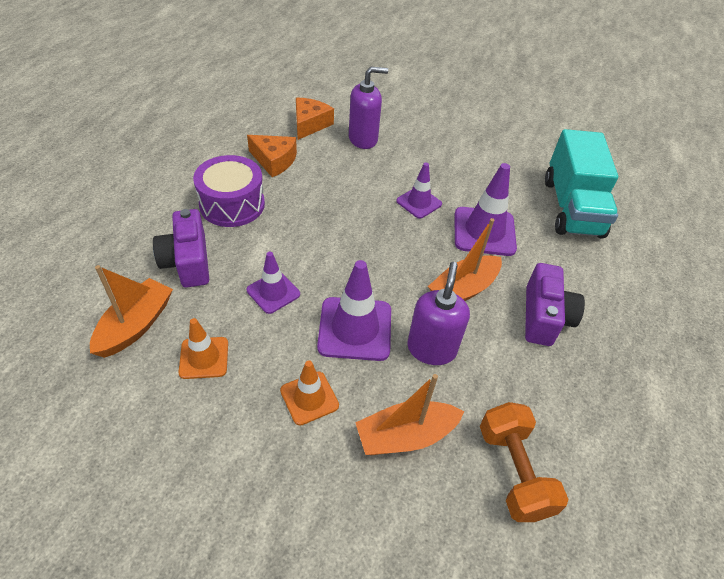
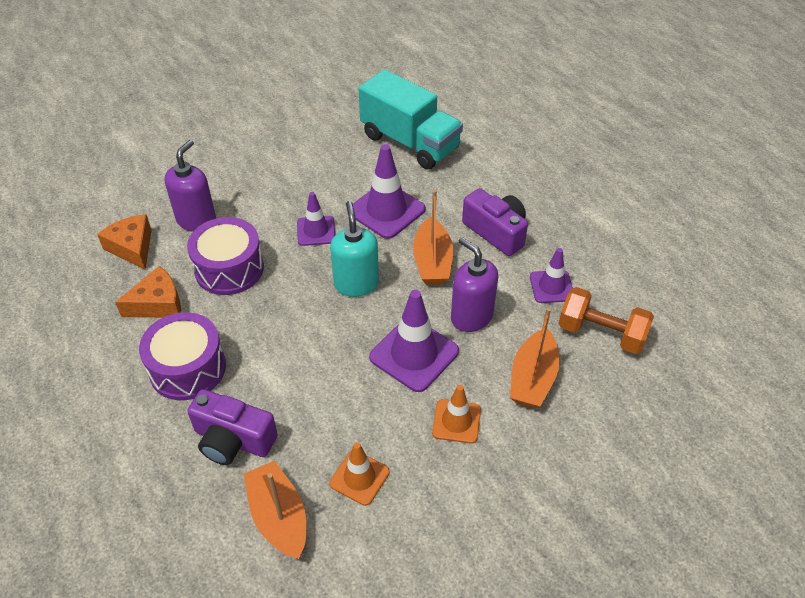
camera: 50 degrees left, 0 degrees up
purple traffic cone [247,252,300,314] -> purple traffic cone moved to [530,248,573,303]
none -> purple drum [187,217,264,295]
none -> turquoise soap dispenser [330,201,379,297]

